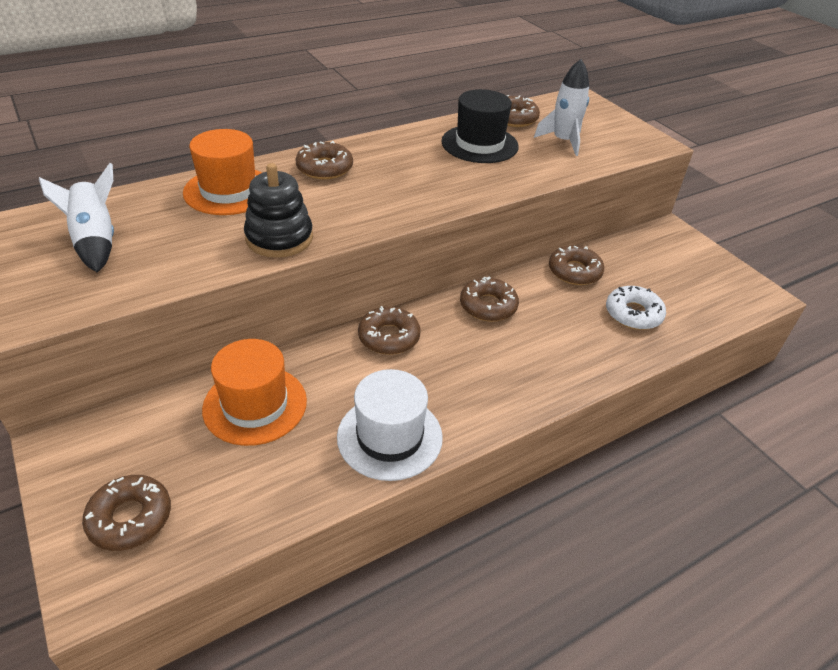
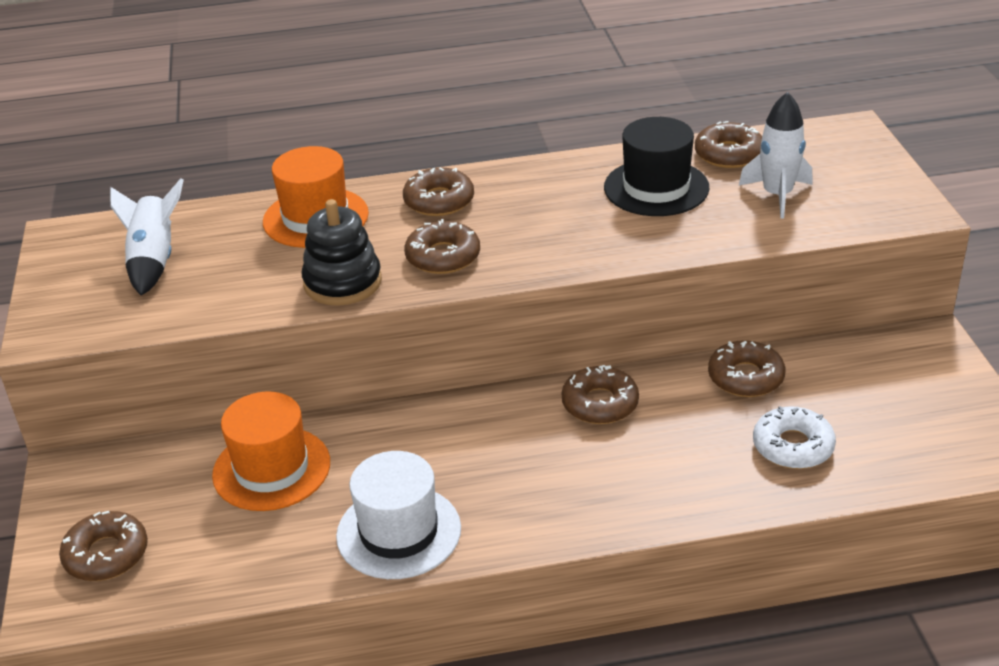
camera: 25 degrees right, 5 degrees down
brown donut [358,306,421,355] -> brown donut moved to [404,219,480,274]

